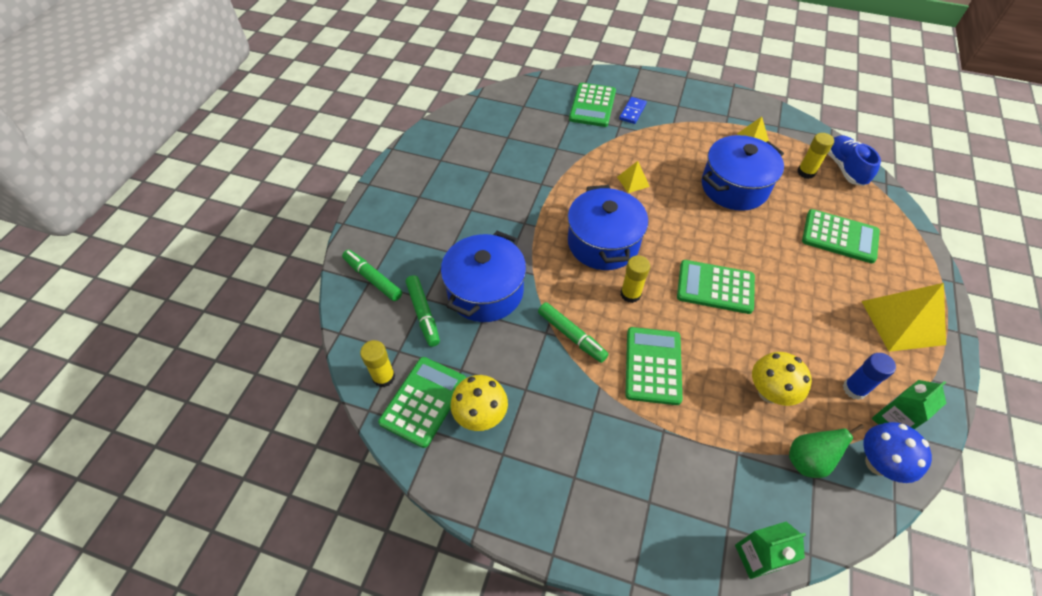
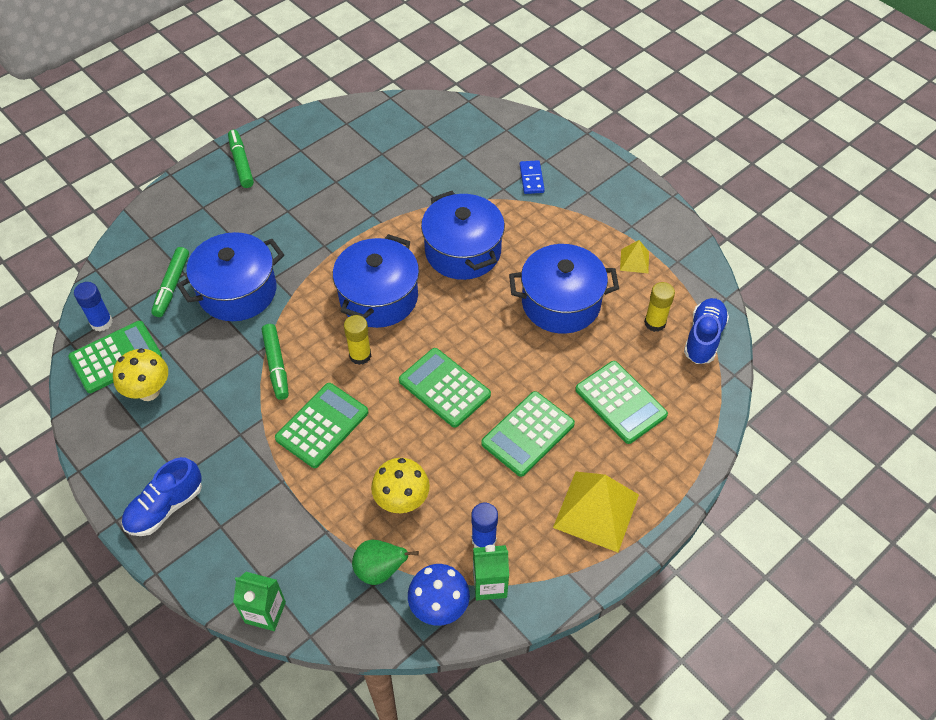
camera: 30 degrees right, 0 degrees up
green marker [342,250,402,301] -> green marker moved to [228,130,254,188]
yellow glue stick [360,340,395,387] -> blue glue stick [74,282,113,331]
green calculator [569,83,616,127] -> green calculator moved to [481,391,575,477]
yellow pyramid [617,161,650,193] -> blue pot [421,191,505,280]
blue domino [619,97,647,124] -> blue domino turned 60 degrees counterclockwise [520,160,545,194]
none -> blue shoe [122,457,202,536]

